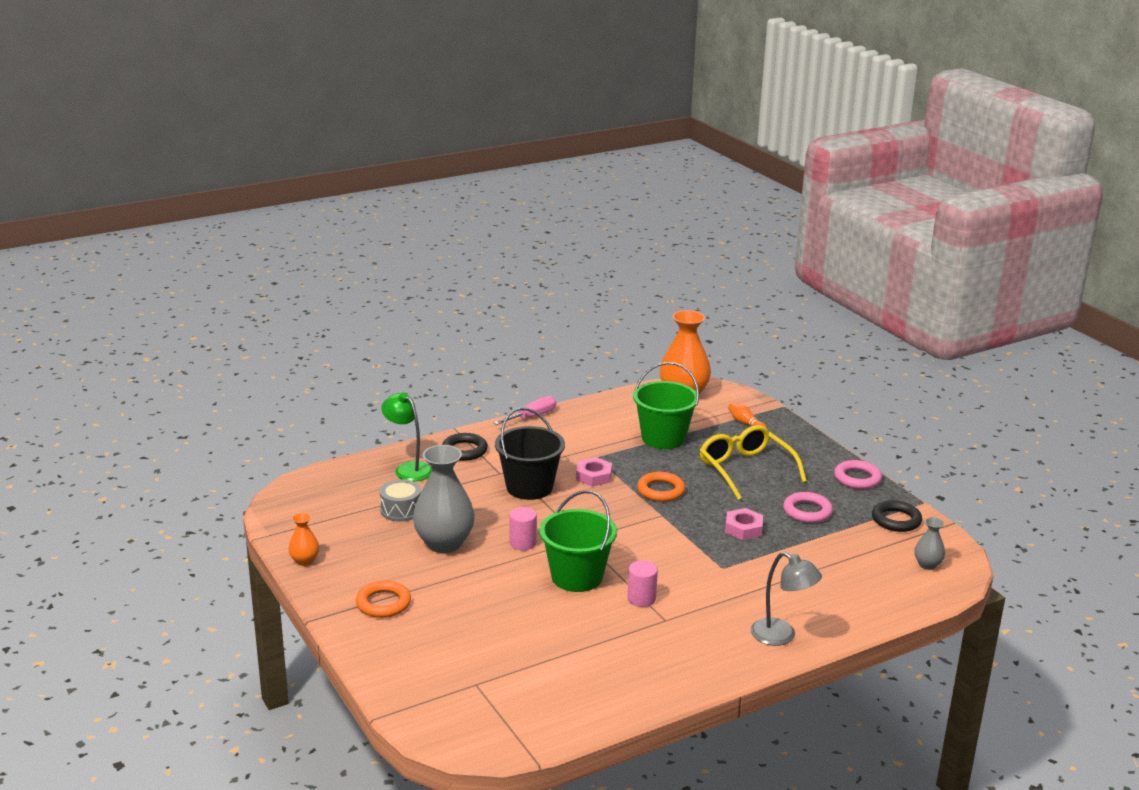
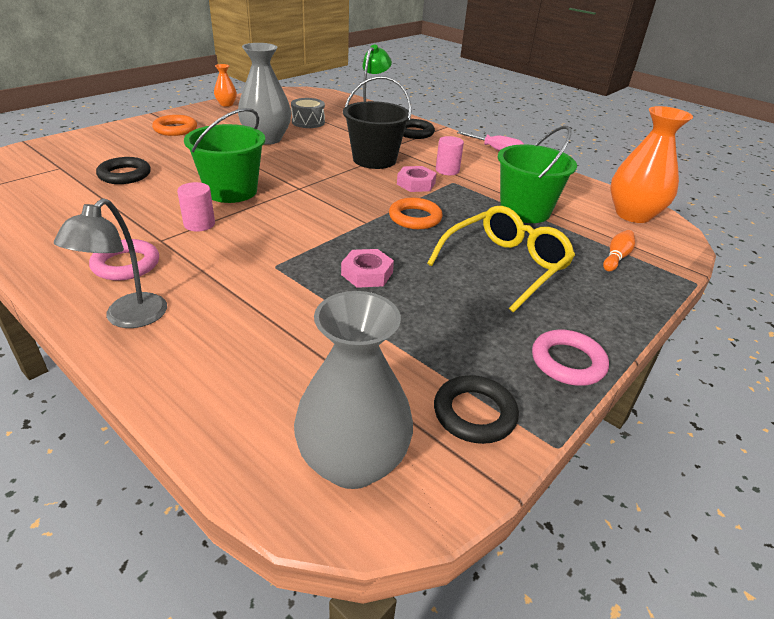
camera: 70 degrees right, 10 degrees up
pink cylinder [509,507,537,550] -> pink cylinder moved to [436,136,464,175]
pink ring [783,492,833,523] -> pink ring moved to [89,239,159,281]
grey vase [914,517,945,570] -> grey vase [294,291,413,489], size x2.06
none -> black ring [96,157,151,184]

